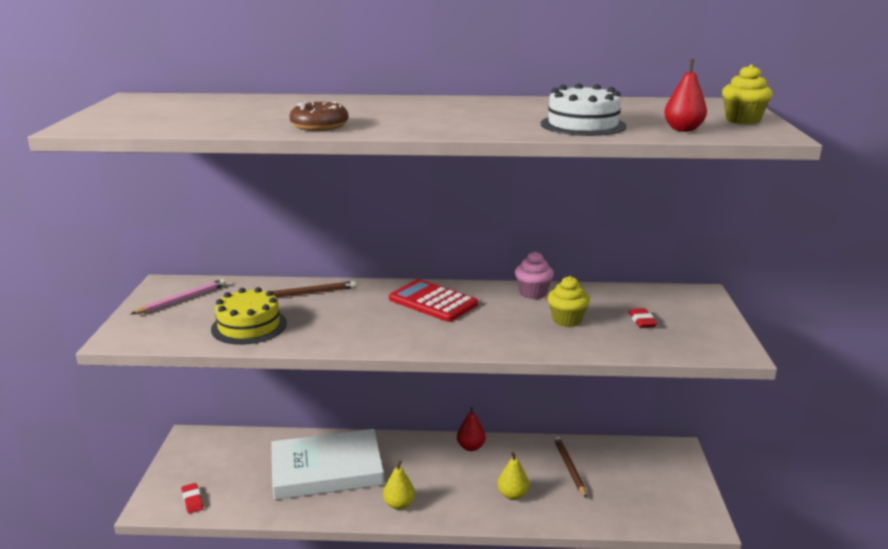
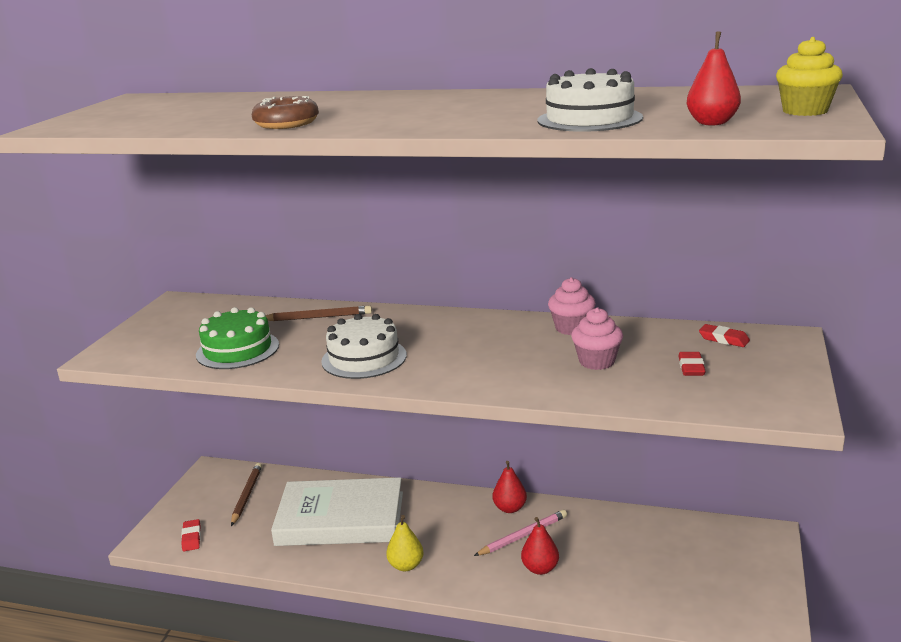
camera: 15 degrees right, 0 degrees up
pink pencil [131,279,226,314] -> pink pencil moved to [474,510,567,556]
yellow cake [211,287,287,345] -> green cake [196,307,279,369]
red calculator [389,279,478,322] -> none
yellow pear [497,452,529,500] -> red pear [521,517,559,575]
yellow cupcake [548,276,590,327] -> pink cupcake [571,307,623,370]
brown pencil [554,437,587,499] -> brown pencil moved to [231,463,262,526]
none -> white cake [321,314,407,379]
none -> red eraser [699,324,750,347]

